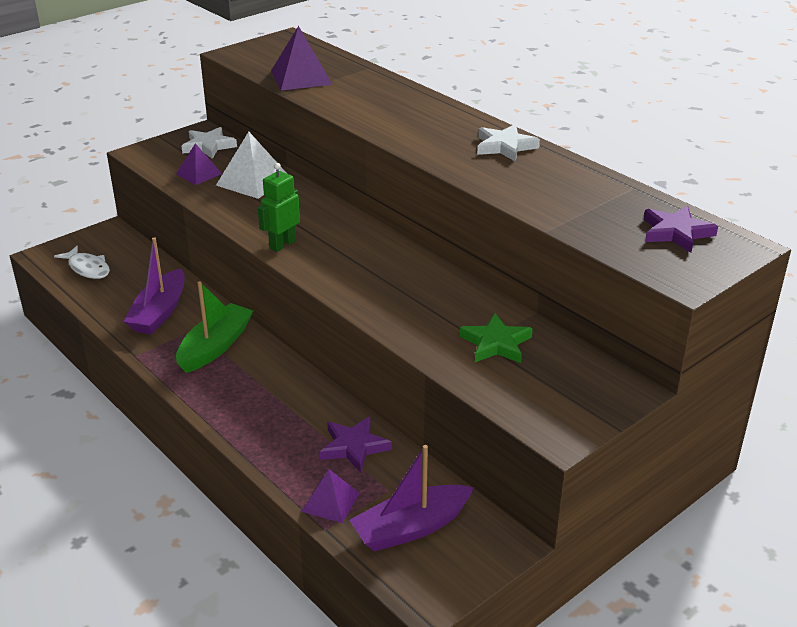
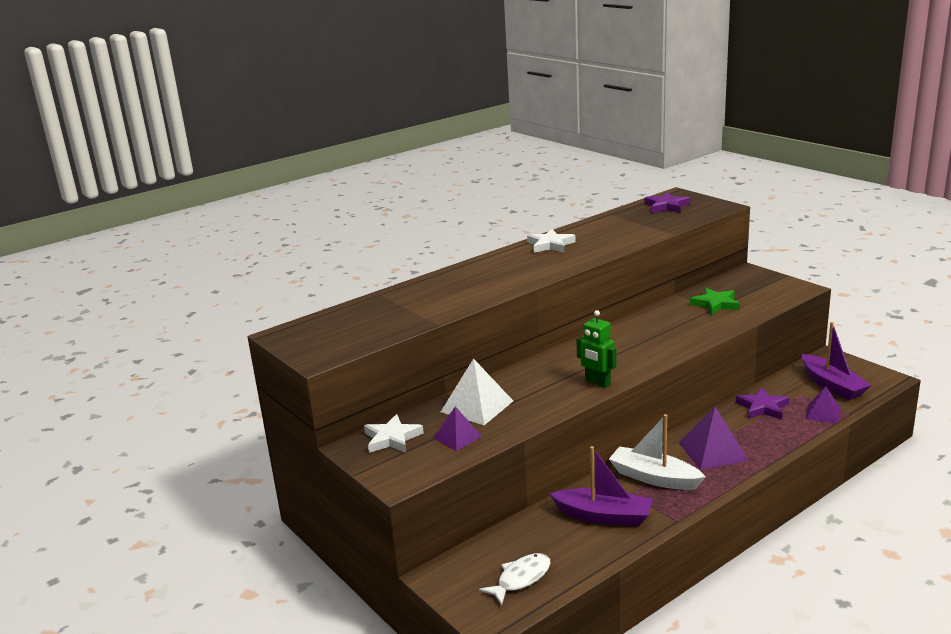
camera: 85 degrees left, 10 degrees down
green boat [176,281,253,373] -> white boat [609,414,706,490]
purple pyramid [271,26,333,91] -> purple pyramid moved to [679,407,748,470]

